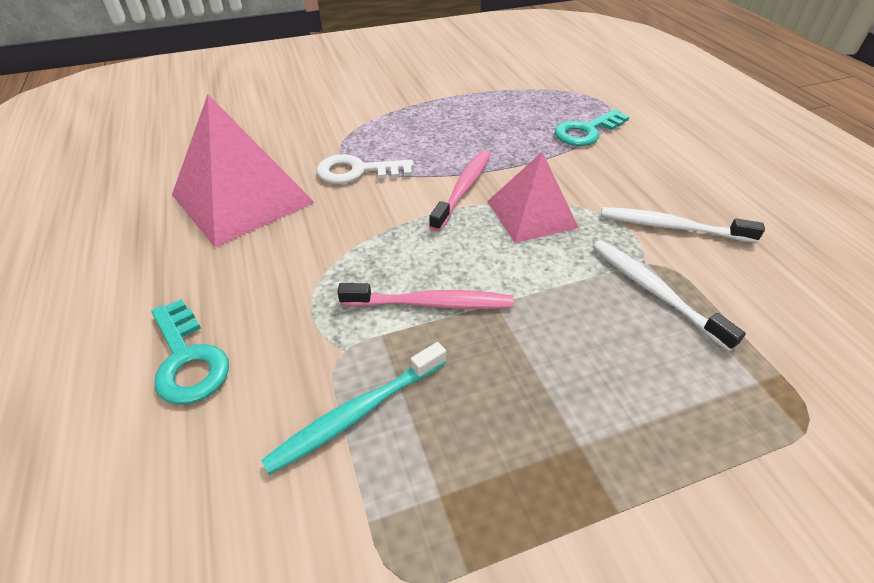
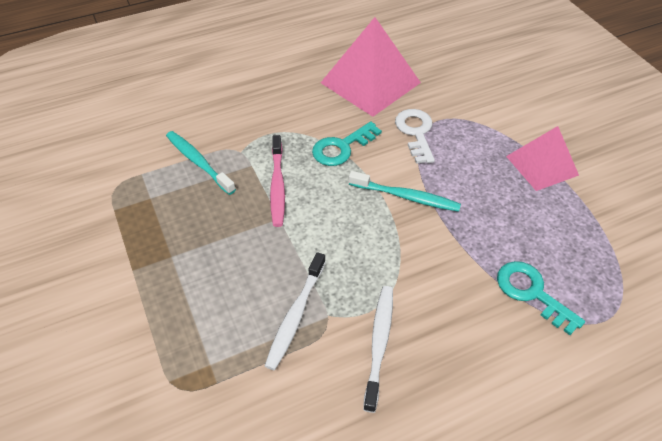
camera: 85 degrees right, 5 degrees up
turquoise key [151,299,229,405] -> turquoise key moved to [312,121,382,166]
pink toothbrush [429,150,491,232] -> turquoise toothbrush [349,171,461,212]
pink pyramid [487,152,579,243] -> pink pyramid moved to [506,126,579,191]
white toothbrush [593,240,746,351] -> white toothbrush turned 150 degrees clockwise [265,252,326,370]

